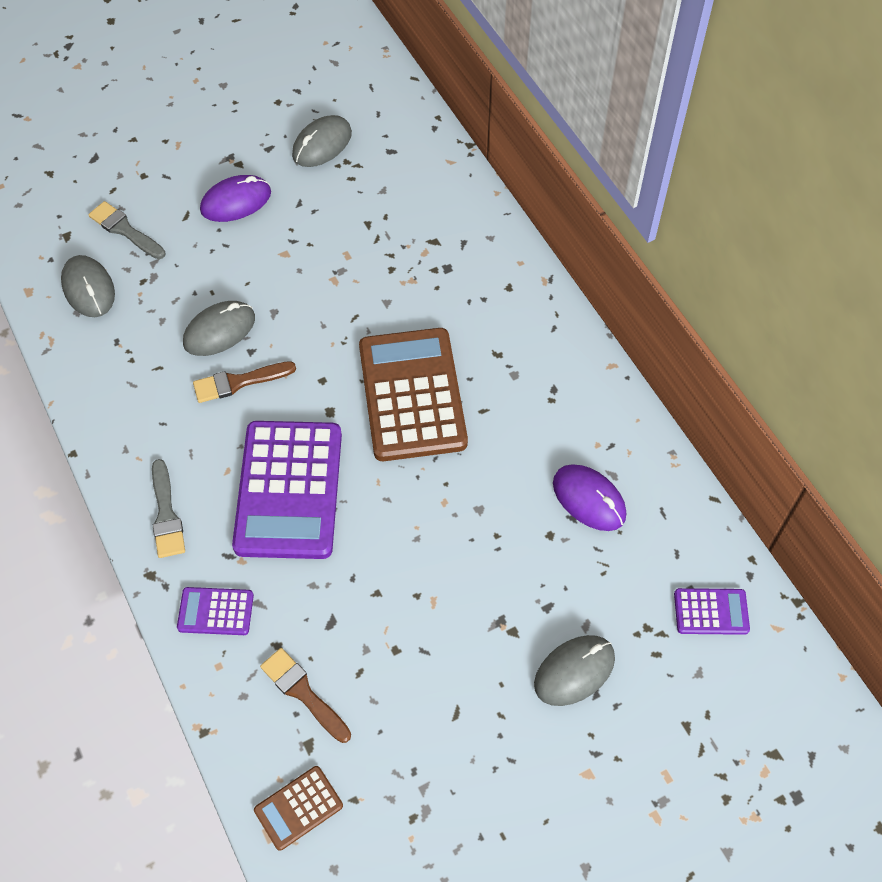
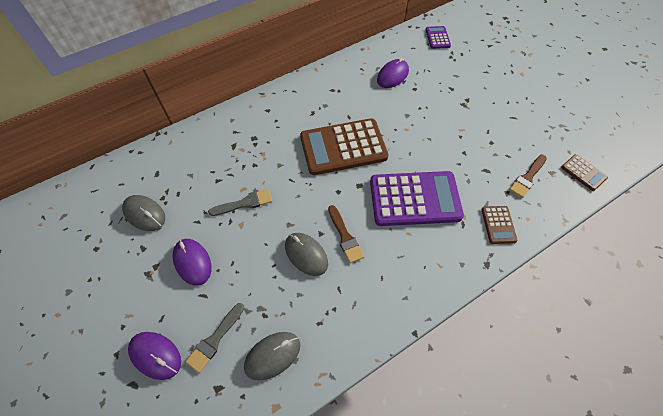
camera: 95 degrees left, 0 degrees up
grey brush [152,459,185,558] -> grey brush moved to [208,189,272,216]
purple calculator [177,587,254,635] -> brown calculator [481,206,518,244]
grey mouse [534,635,615,706] -> none
none -> purple mouse [128,332,181,380]

